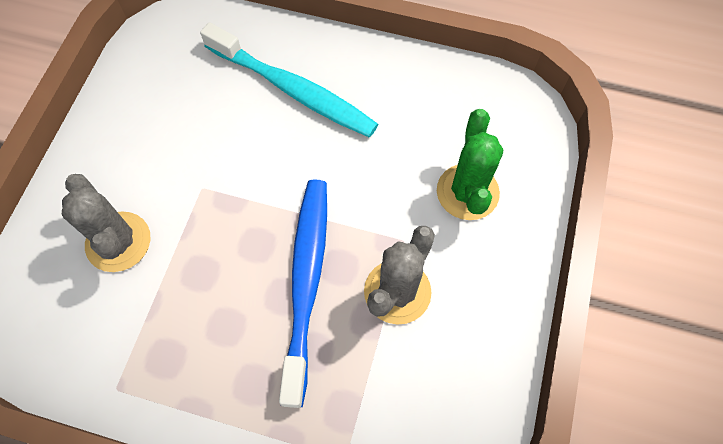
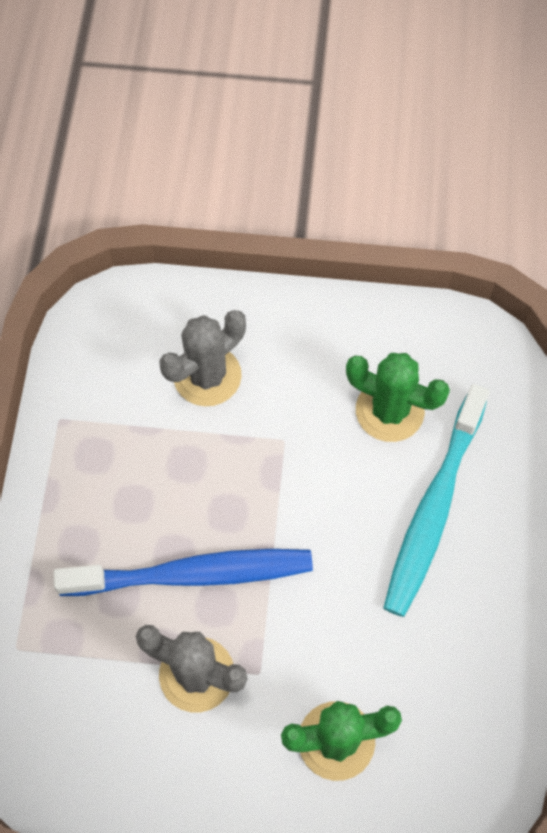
camera: 80 degrees right, 0 degrees up
none -> green cactus [346,353,450,442]

